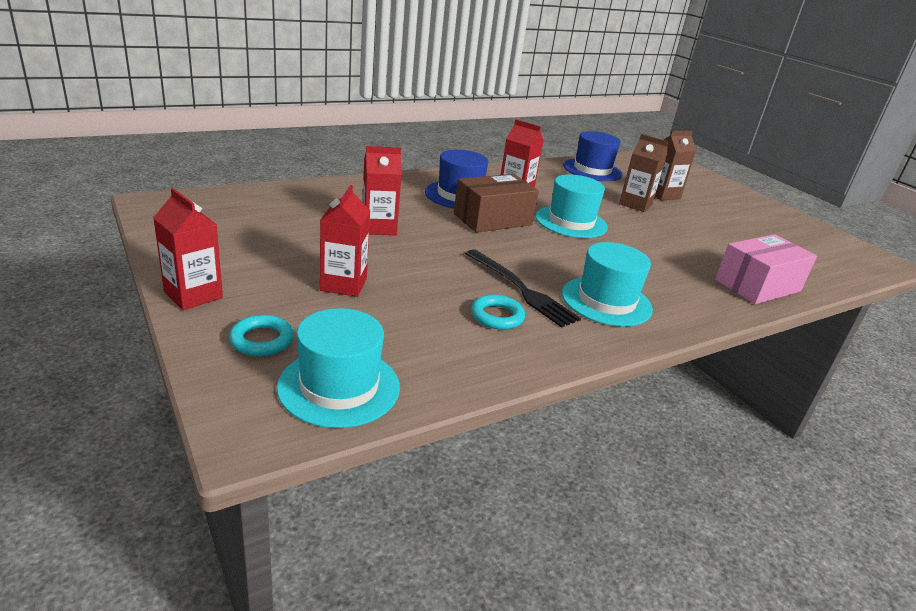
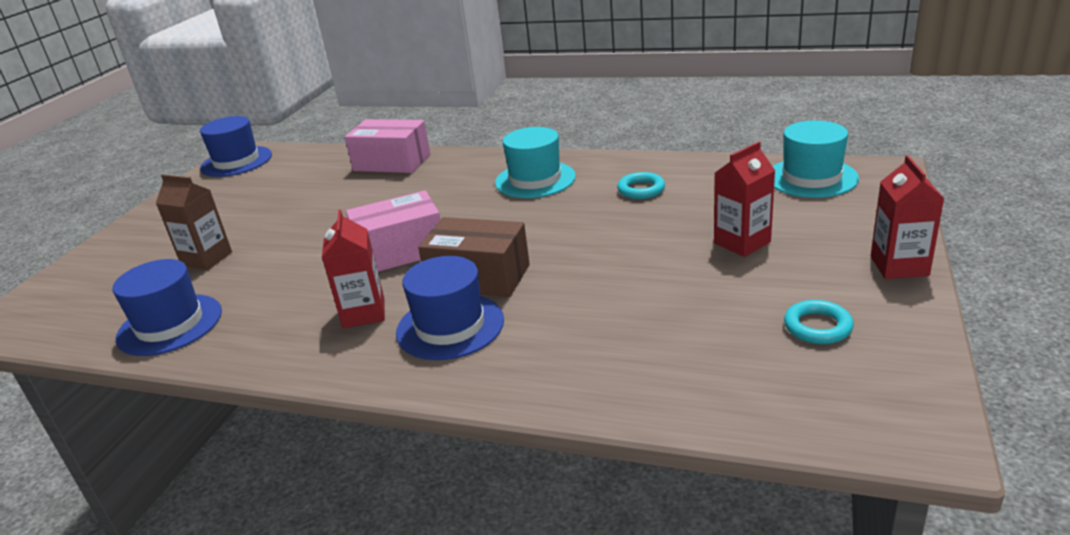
camera: 125 degrees left, 0 degrees up
turquoise ring [229,315,294,356] -> turquoise ring moved to [784,300,853,344]
red carton [362,146,402,235] -> none
black fork [465,249,581,328] -> none
turquoise hat [535,175,608,238] -> pink box [346,190,440,272]
brown carton [619,134,668,212] -> none
none -> blue hat [200,116,272,177]

